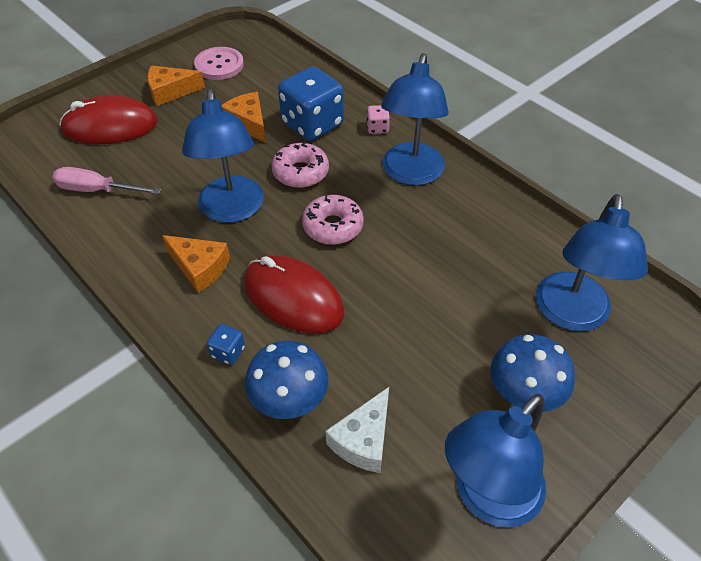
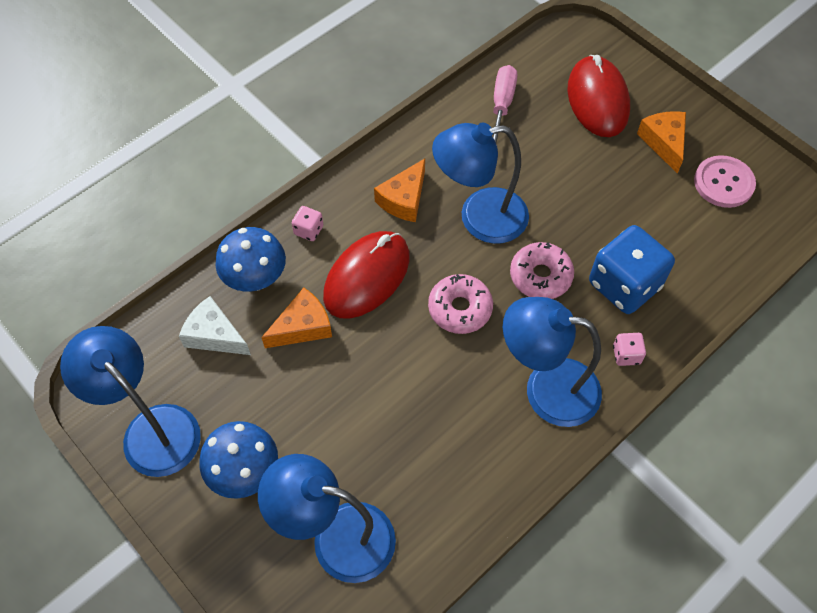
camera: 90 degrees right, 10 degrees up
blue dice [207,324,245,365] -> pink dice [292,206,323,241]
orange cheese [221,92,266,143] -> orange cheese moved to [261,288,332,348]

